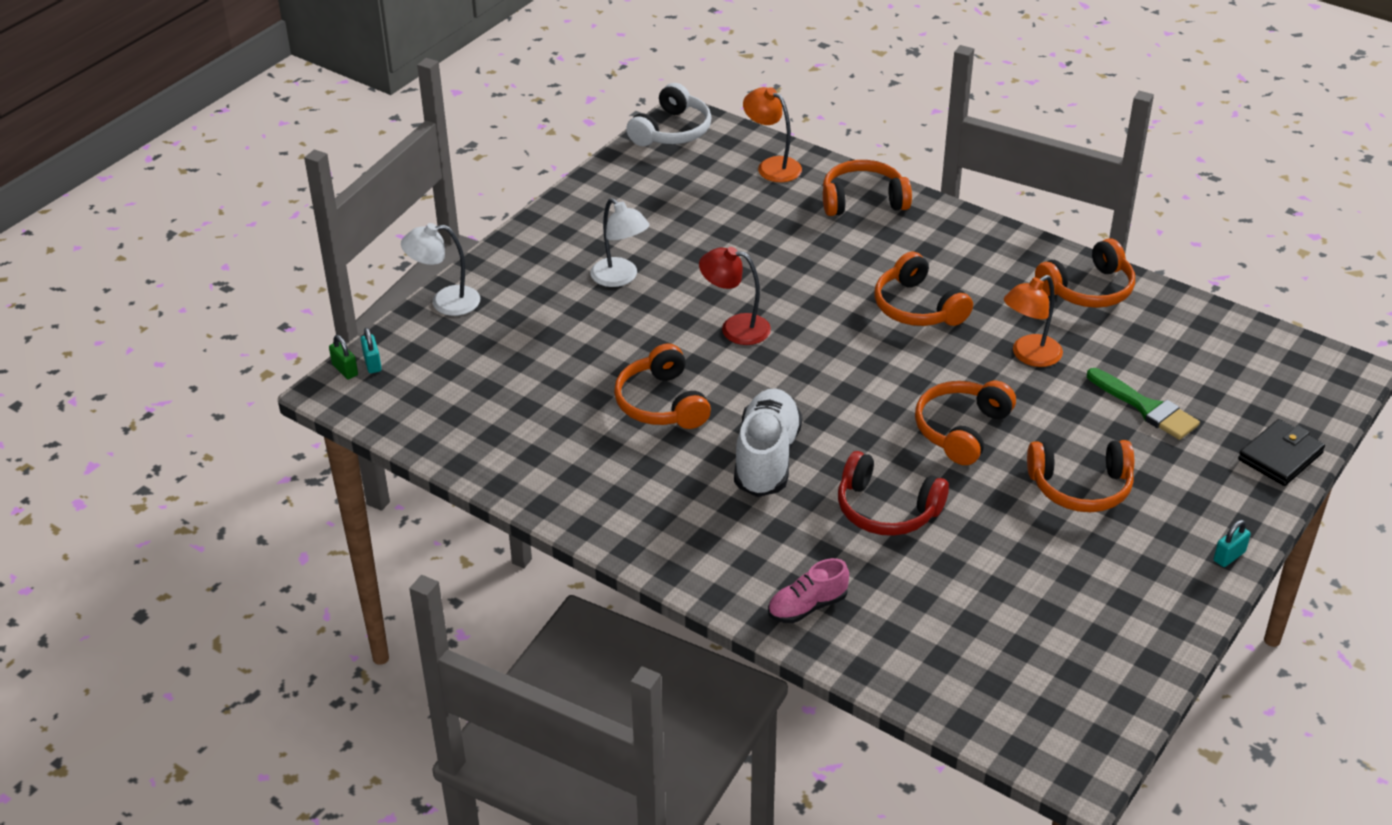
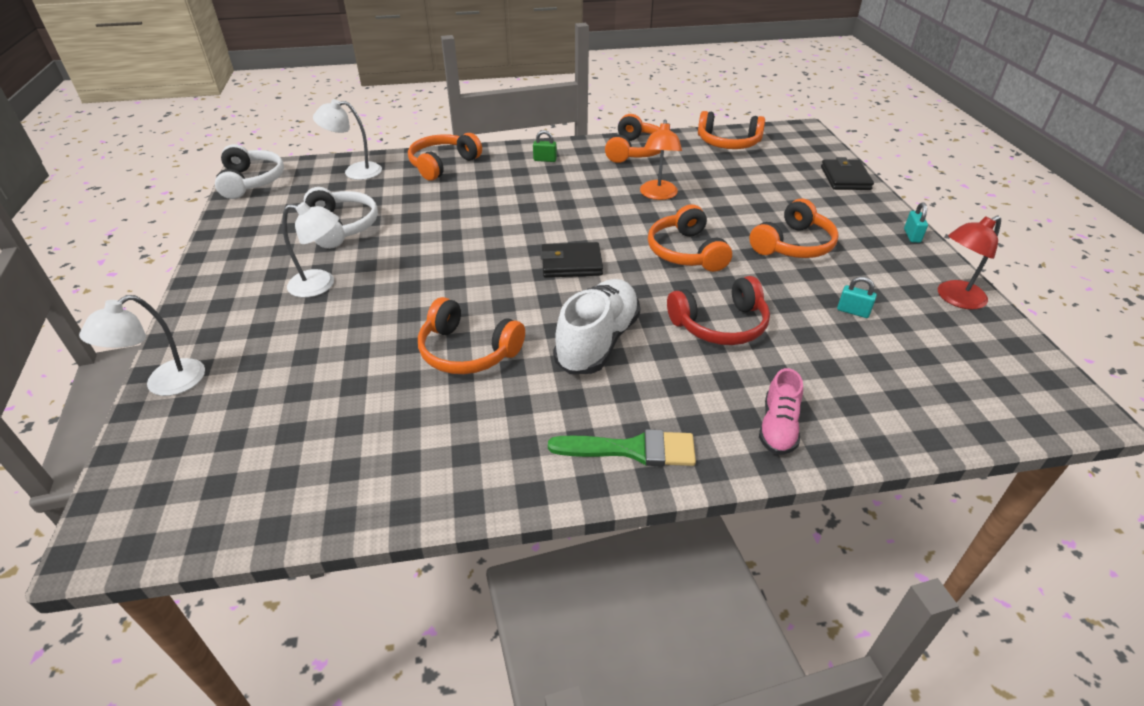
camera: 45 degrees left, 0 degrees up
green padlock [329,335,358,379] -> green padlock moved to [533,130,557,162]
turquoise padlock [361,328,382,373] -> turquoise padlock moved to [837,277,877,318]
red lamp [699,247,771,345] -> red lamp moved to [938,215,1001,309]
white shoe [734,388,802,497] -> white shoe turned 60 degrees clockwise [553,279,640,374]
orange lamp [743,87,802,182] -> white lamp [313,99,382,180]
orange headphones [874,252,973,326] -> orange headphones moved to [698,111,765,149]
green brush [1087,368,1200,440] -> green brush moved to [548,429,696,466]
none -> white headphones [304,187,378,249]
none -> black wallet [540,242,603,278]

